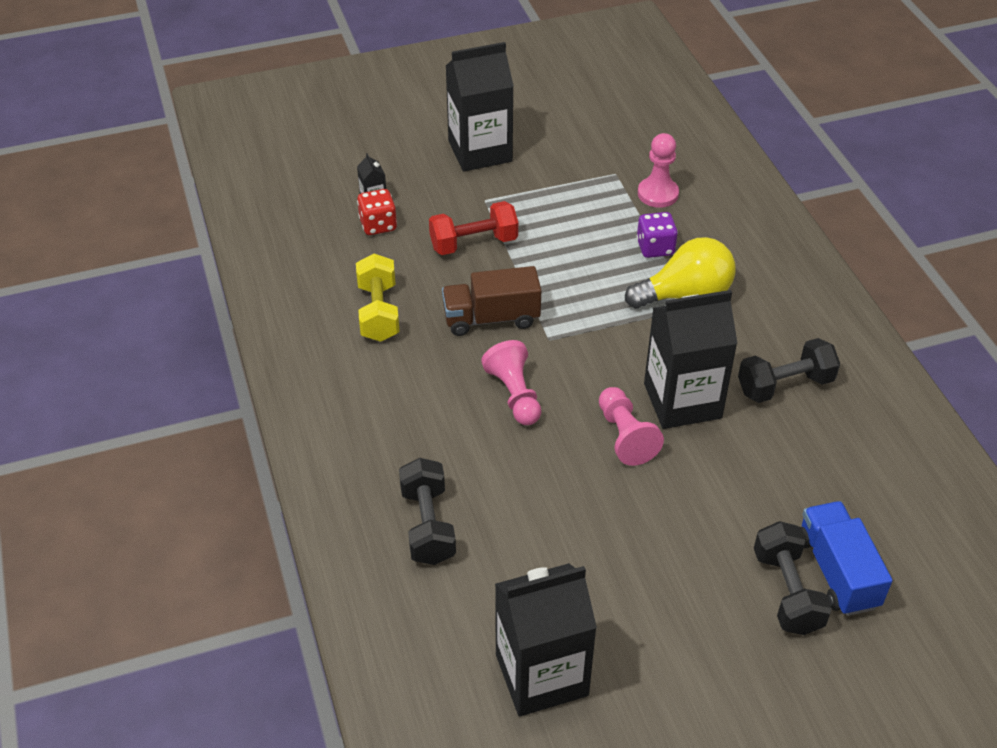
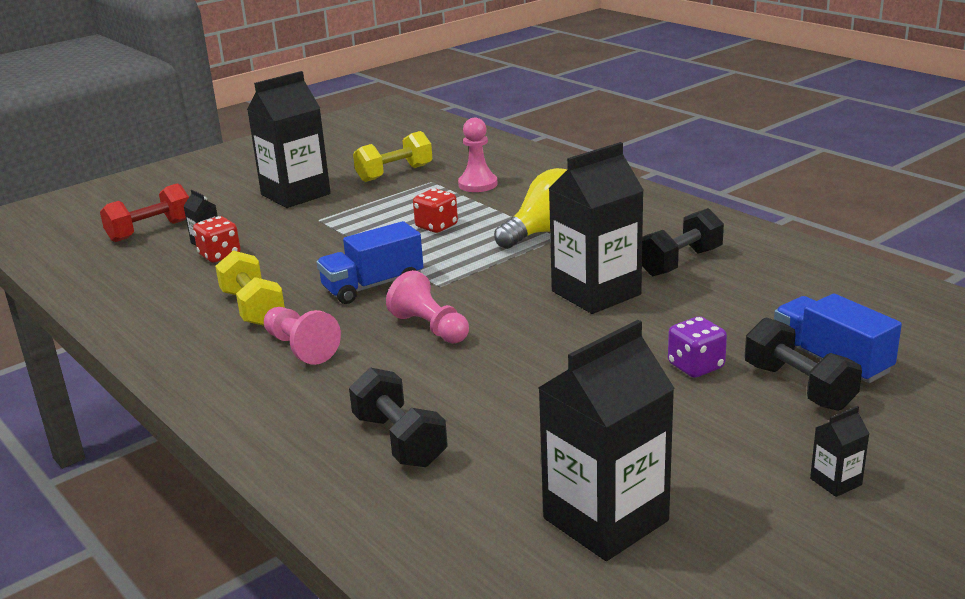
camera: 20 degrees left, 20 degrees down
red dumbbell [429,201,518,255] -> red dumbbell moved to [100,183,189,242]
brown truck [442,266,541,336] -> blue truck [317,221,423,304]
pink pawn [599,387,664,466] -> pink pawn moved to [264,307,341,365]
purple dice [636,212,678,258] -> purple dice moved to [668,316,727,378]
none -> yellow dumbbell [353,131,432,182]
none -> red dice [413,189,458,233]
none -> black carton [810,406,869,497]

